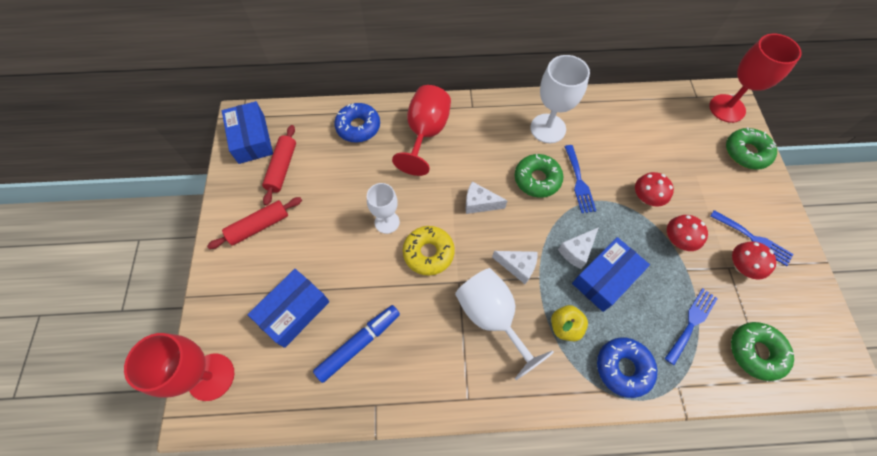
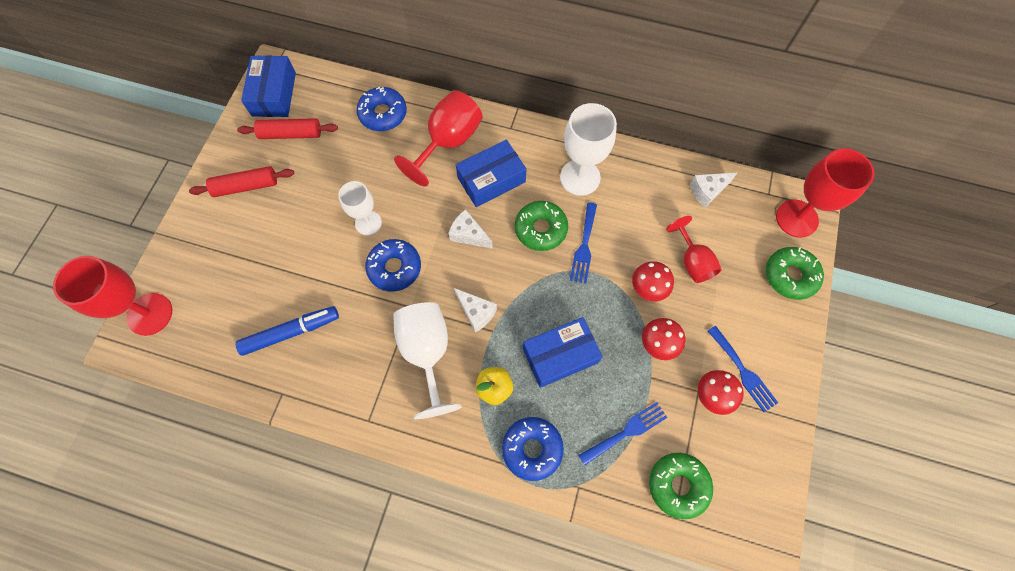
camera: 20 degrees right, 5 degrees up
blue box [248,269,330,348] -> blue box moved to [456,139,526,207]
red rolling pin [262,125,296,206] -> red rolling pin turned 60 degrees clockwise [237,118,338,139]
yellow donut [403,226,455,275] -> blue donut [365,239,421,292]
white cheese [558,227,599,269] -> white cheese moved to [690,173,737,208]
none -> red goblet [666,216,722,283]

